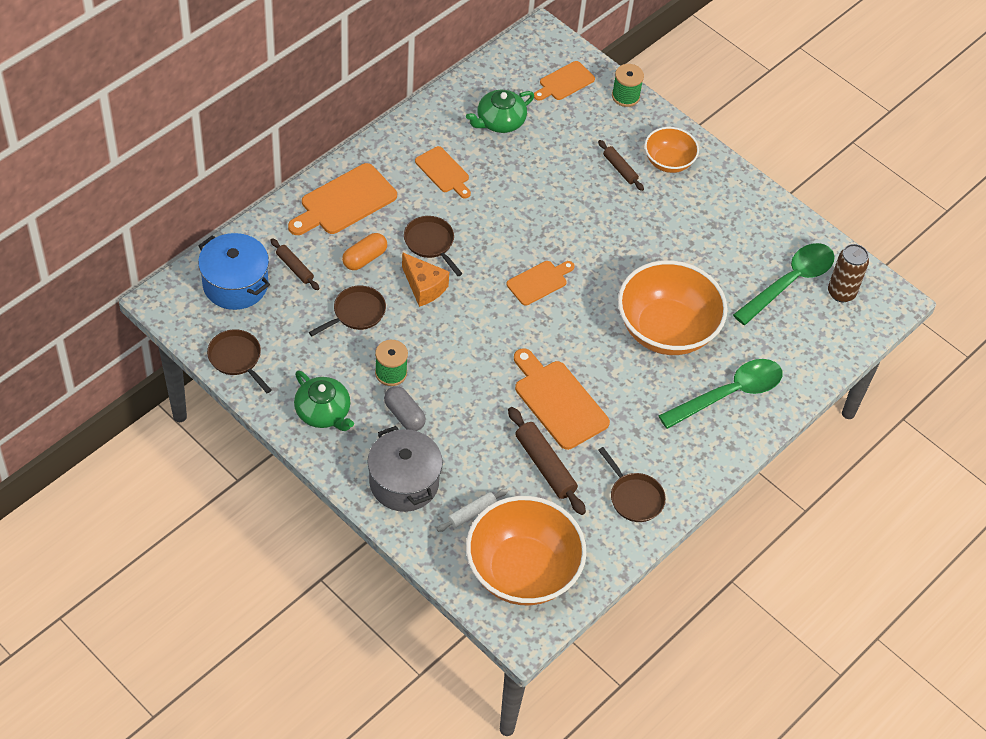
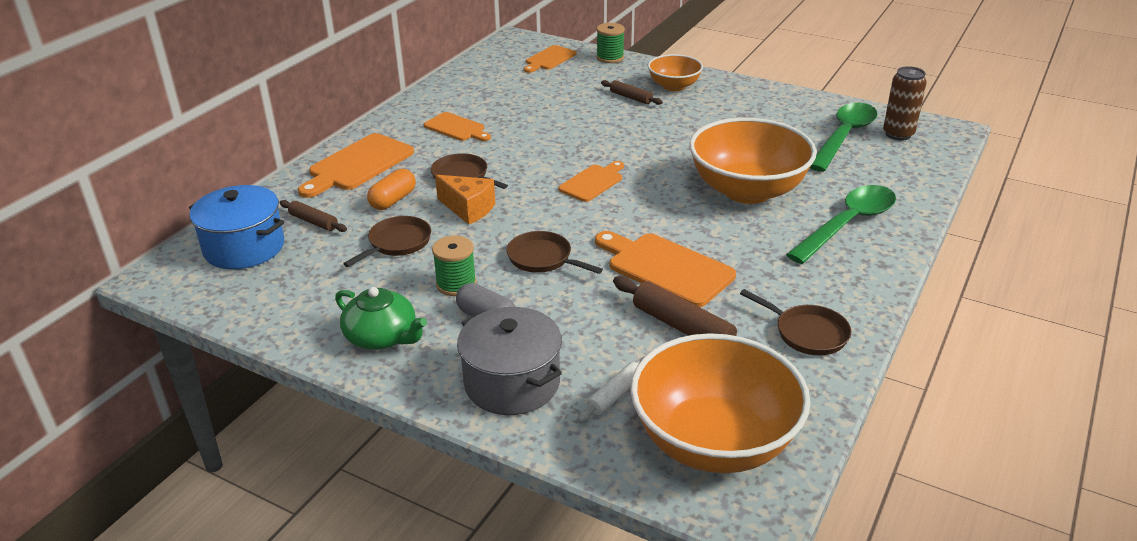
camera: 10 degrees left, 20 degrees down
brown pan [207,329,272,393] -> brown pan moved to [507,231,603,274]
green teapot [466,90,534,133] -> none

